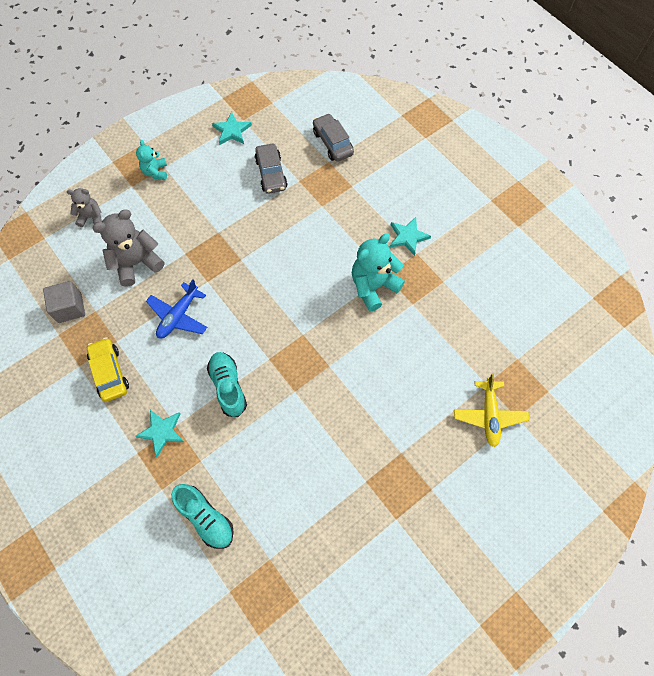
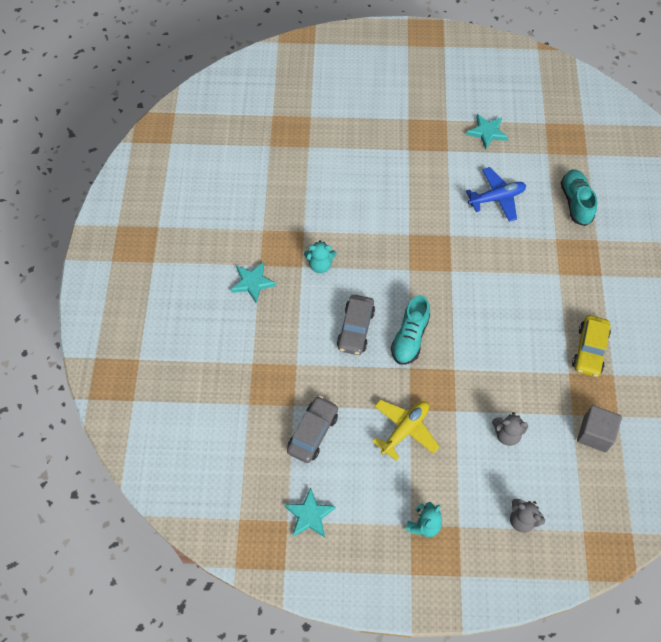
camera: 140 degrees left, 5 degrees down
grey teddy bear [92,209,164,287] -> grey teddy bear [492,412,528,446], size x0.57
turquoise star [135,410,184,457] -> turquoise star moved to [466,114,508,150]
blue plane [146,279,207,338] -> blue plane moved to [466,167,526,222]
turquoise shoe [207,352,247,417] -> turquoise shoe moved to [391,295,430,365]
grey car [313,113,354,162] -> grey car moved to [337,295,375,355]
turquoise teddy bear [352,233,405,311] -> turquoise teddy bear [304,240,337,273], size x0.57
yellow plane [454,373,529,447] -> yellow plane moved to [372,399,439,461]

